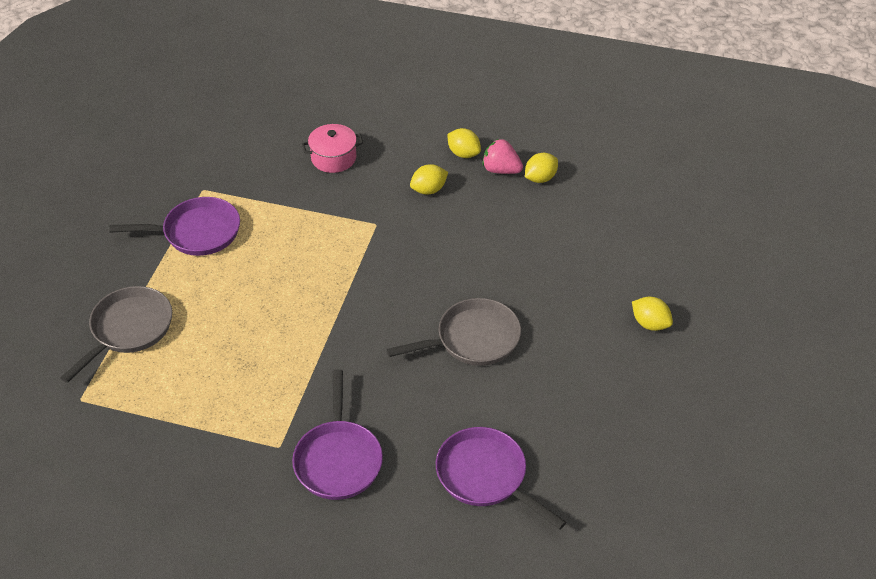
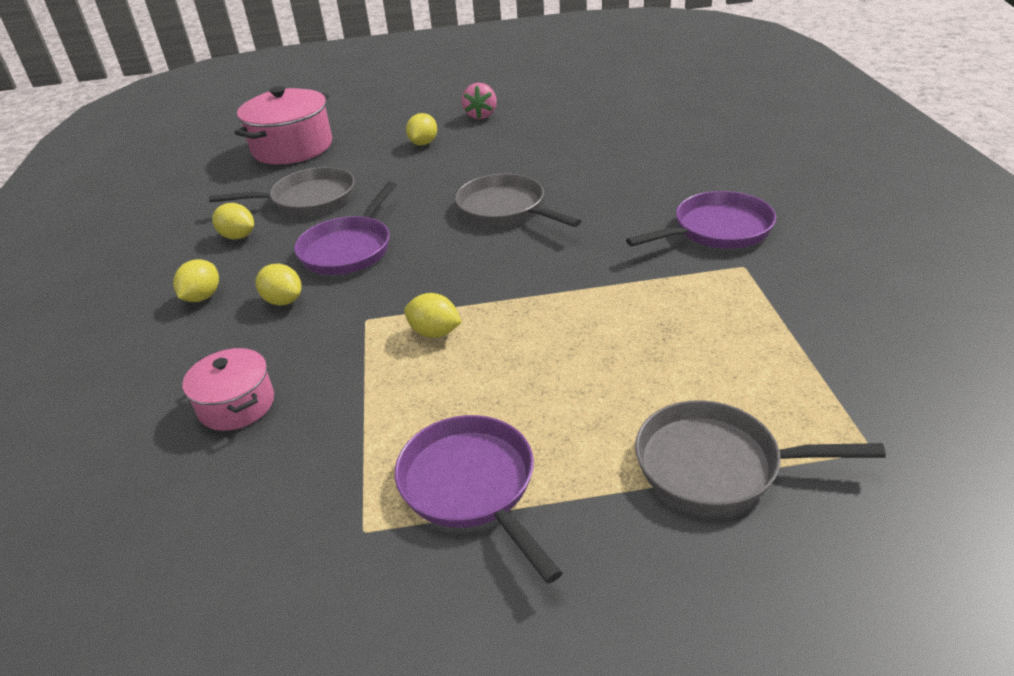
camera: 110 degrees left, 10 degrees down
purple pan [436,427,567,530] -> purple pan moved to [294,181,397,275]
pink strawberry [482,139,523,174] -> pink strawberry moved to [462,83,497,119]
none -> grey pan [209,167,355,216]
none -> pink pot [234,86,332,165]
none -> yellow lemon [404,293,462,338]

